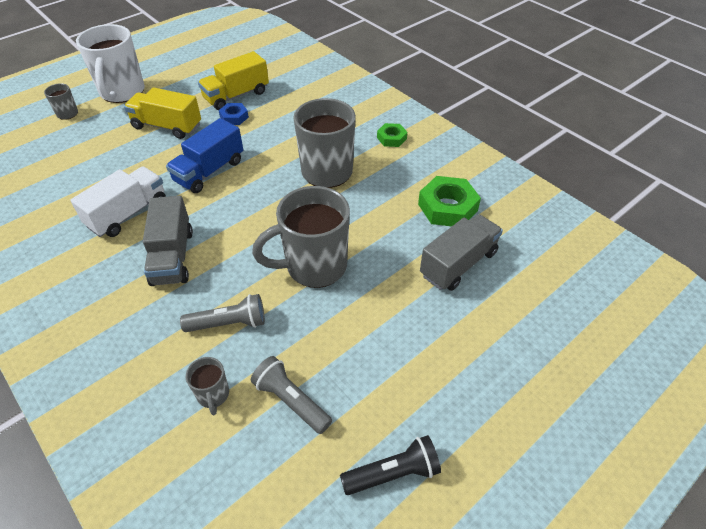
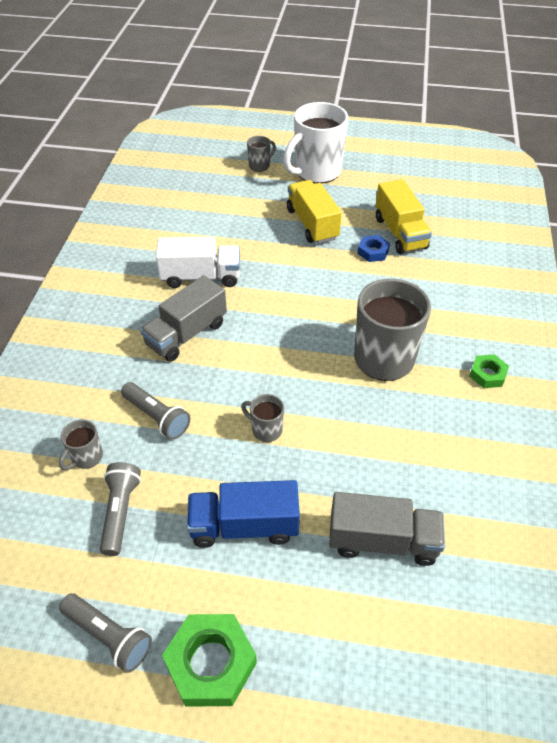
camera: 50 degrees right, 0 degrees up
blue truck [166,118,243,193] -> blue truck moved to [187,480,300,548]
yellow truck [198,51,269,110] -> yellow truck turned 120 degrees counterclockwise [375,179,432,254]
grey mug [252,186,350,288] -> grey mug [241,394,284,442], size x0.45
black flashlight [340,435,441,495] -> grey flashlight [59,594,152,673]
green nut [418,176,481,226] -> green nut moved to [162,614,257,707]

